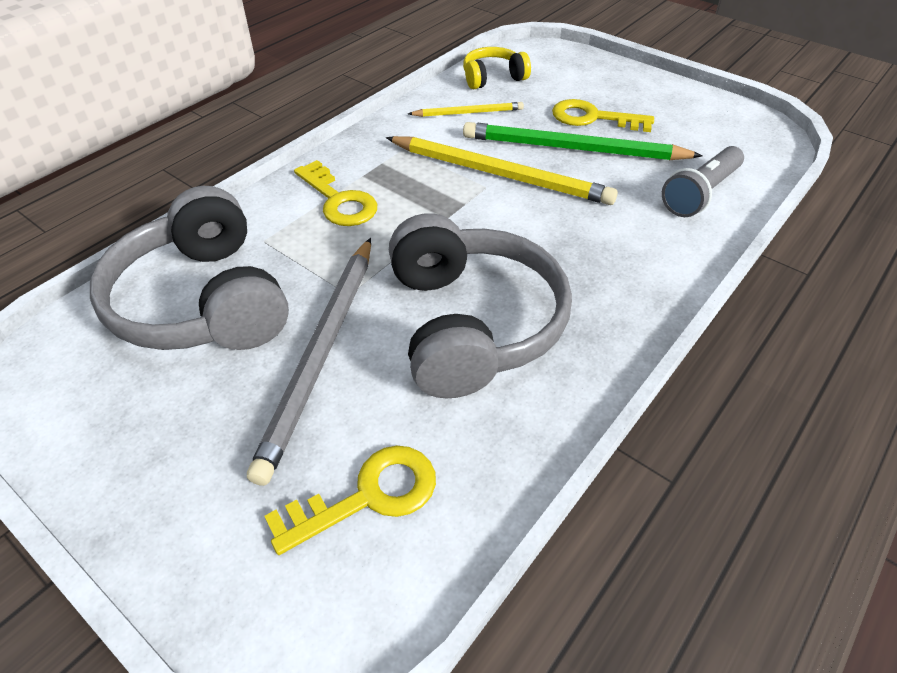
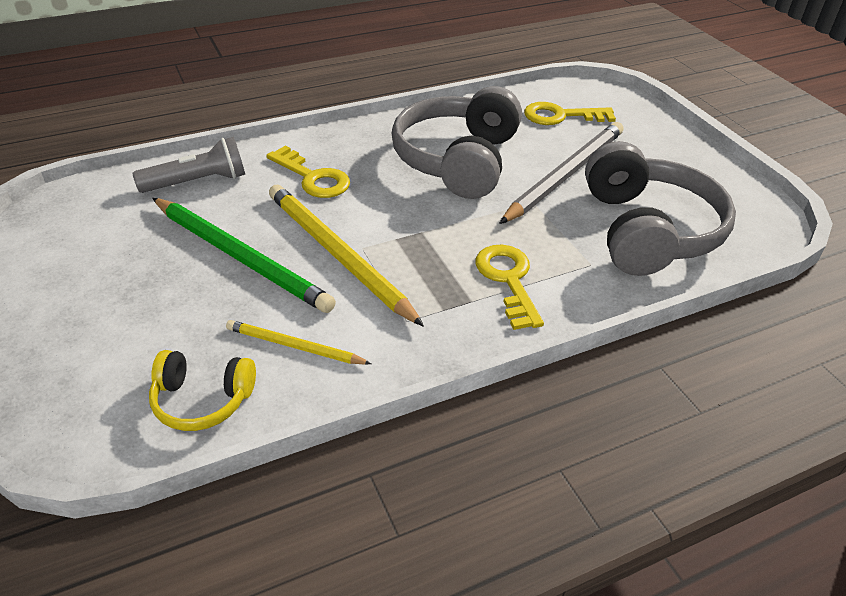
camera: 155 degrees left, 5 degrees down
yellow key [552,99,654,132] -> yellow key moved to [266,146,350,198]

